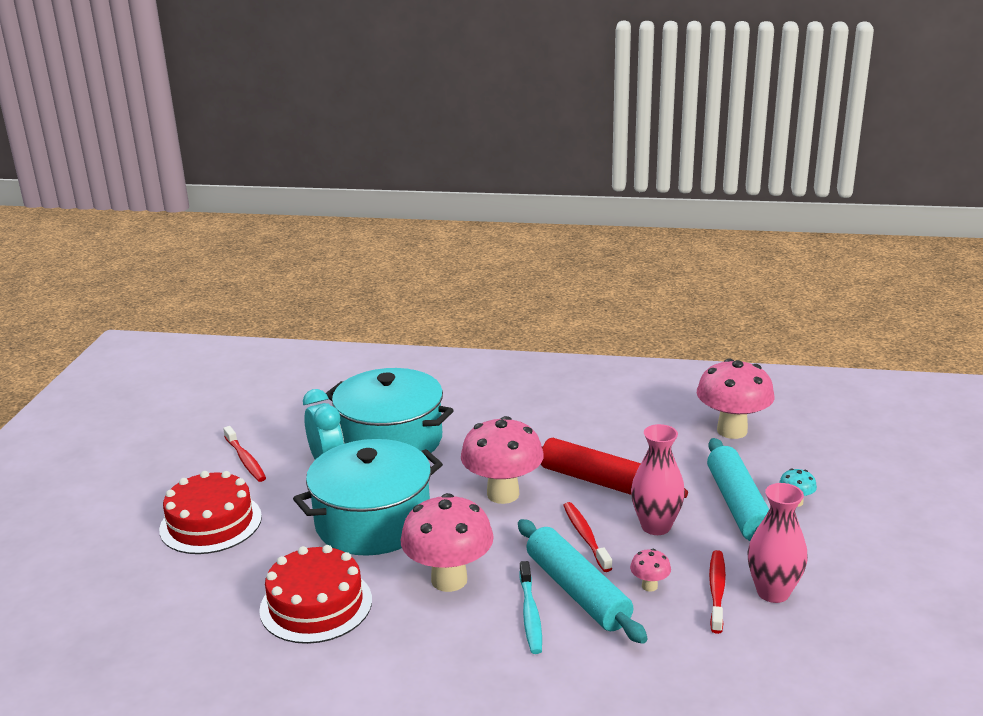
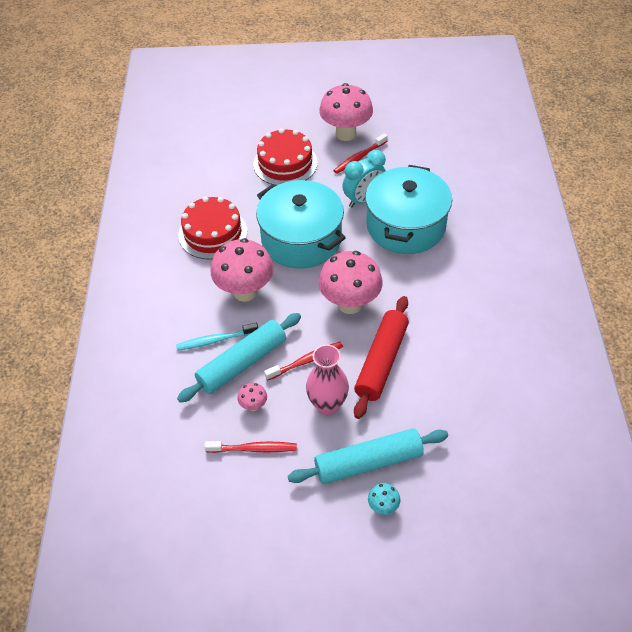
camera: 80 degrees right, 25 degrees up
pink mushroom [697,359,775,439] -> pink mushroom moved to [319,83,373,141]
pink vase [747,483,808,603] -> none

